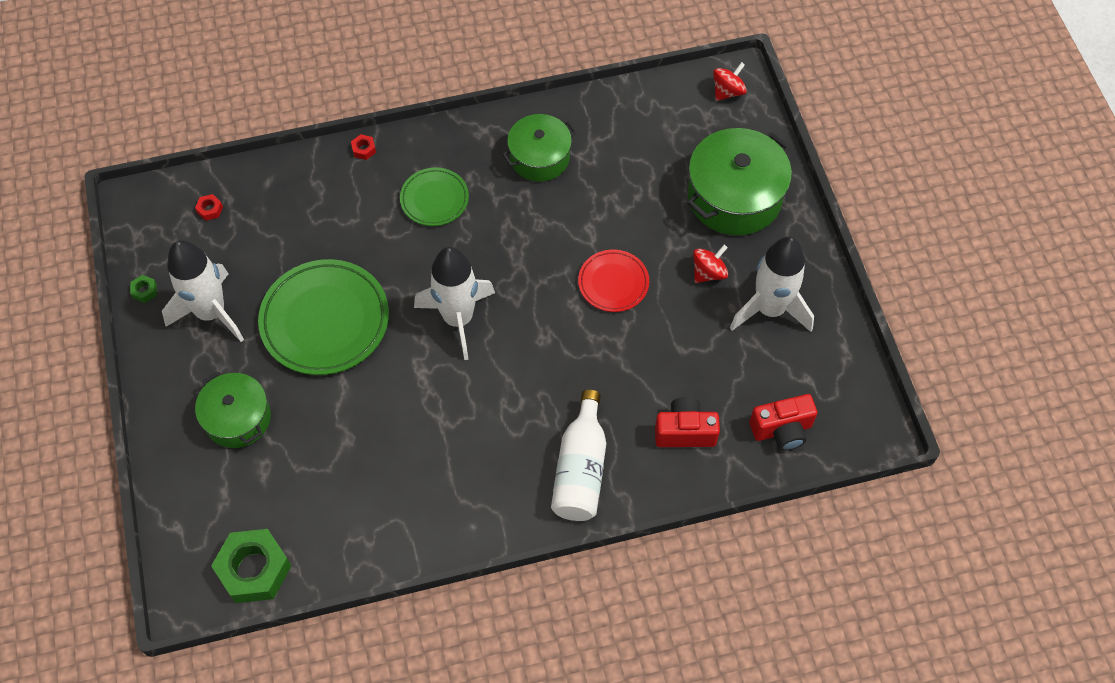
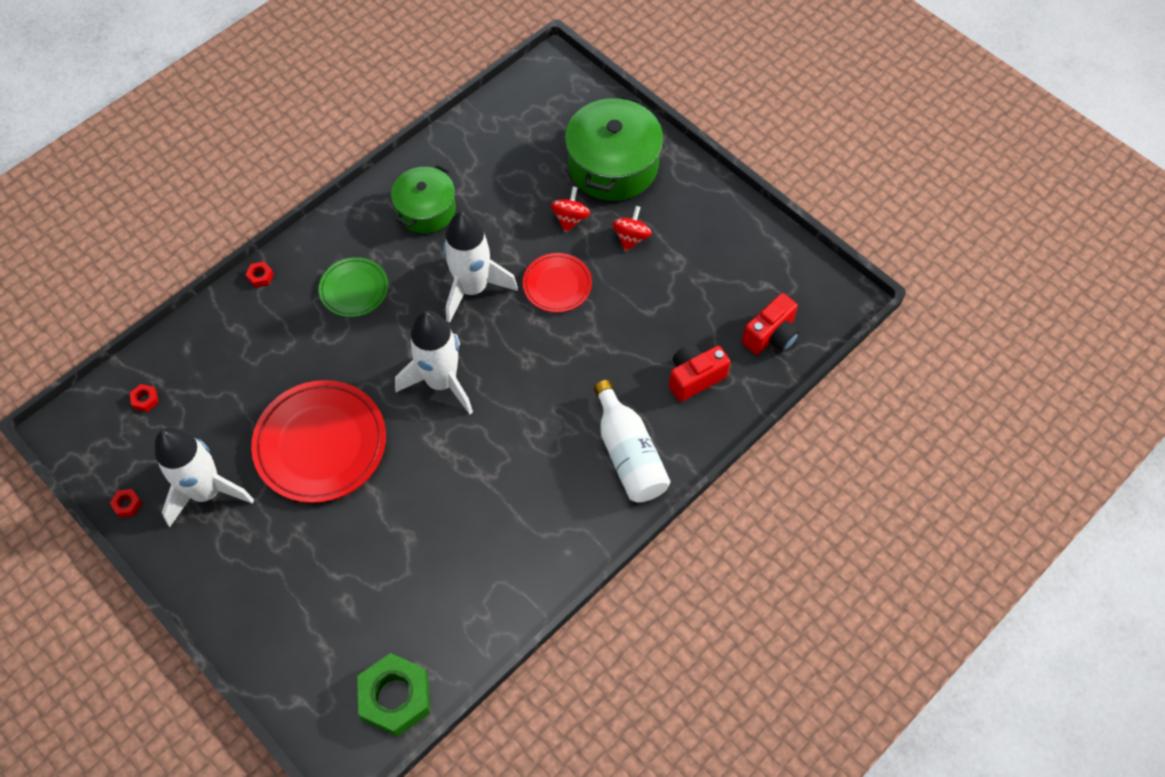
camera: 30 degrees left, 0 degrees up
green nut [130,275,157,303] -> red nut [110,489,142,518]
green pot [195,372,271,448] -> none
green plate [258,259,389,375] -> red plate [251,380,386,503]
red spinning top [713,62,747,101] -> red spinning top moved to [551,187,590,233]
white rocket [730,237,814,332] -> white rocket moved to [443,211,518,323]

